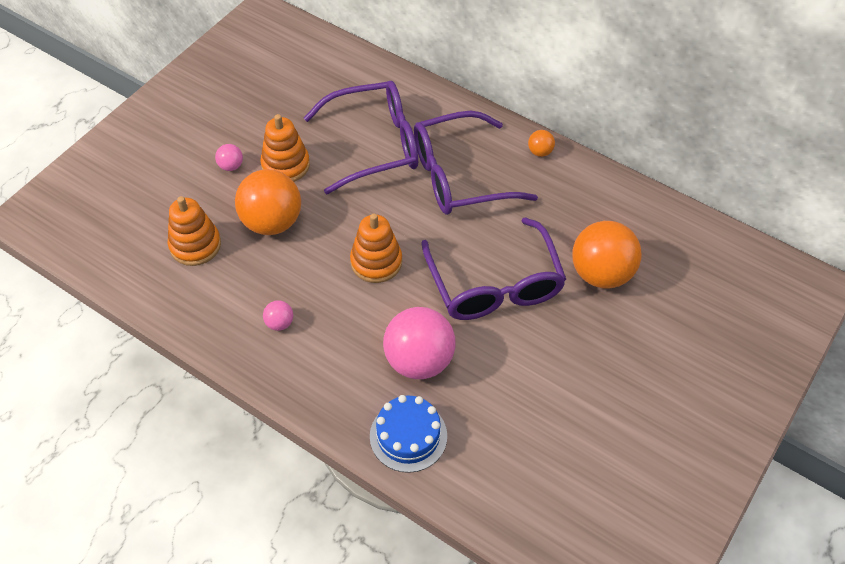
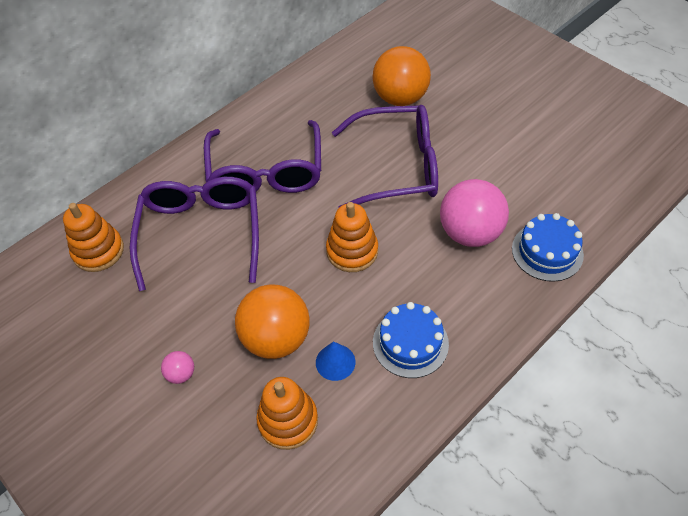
camera: 75 degrees left, 0 degrees up
orange stacking toy [260,114,310,182] -> orange stacking toy moved to [63,203,124,272]
pink ball [263,300,293,331] -> blue cake [373,302,449,378]
orange ball [528,130,555,157] -> none
none -> blue cone [316,341,355,381]

